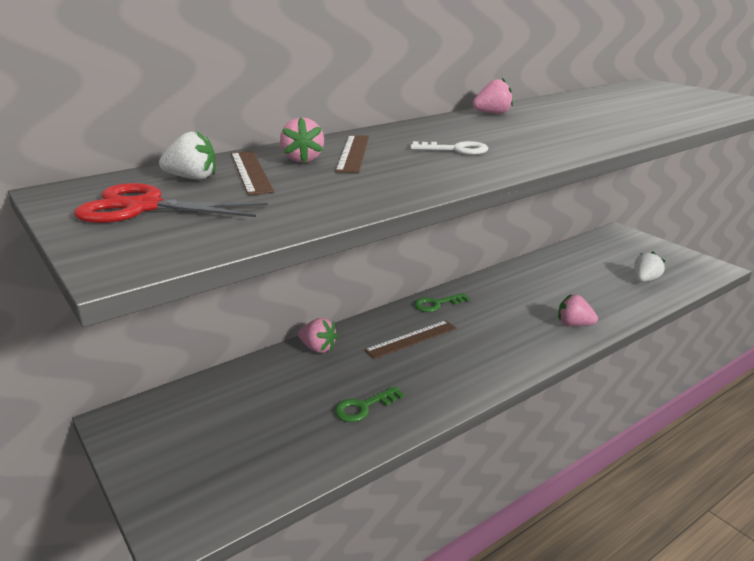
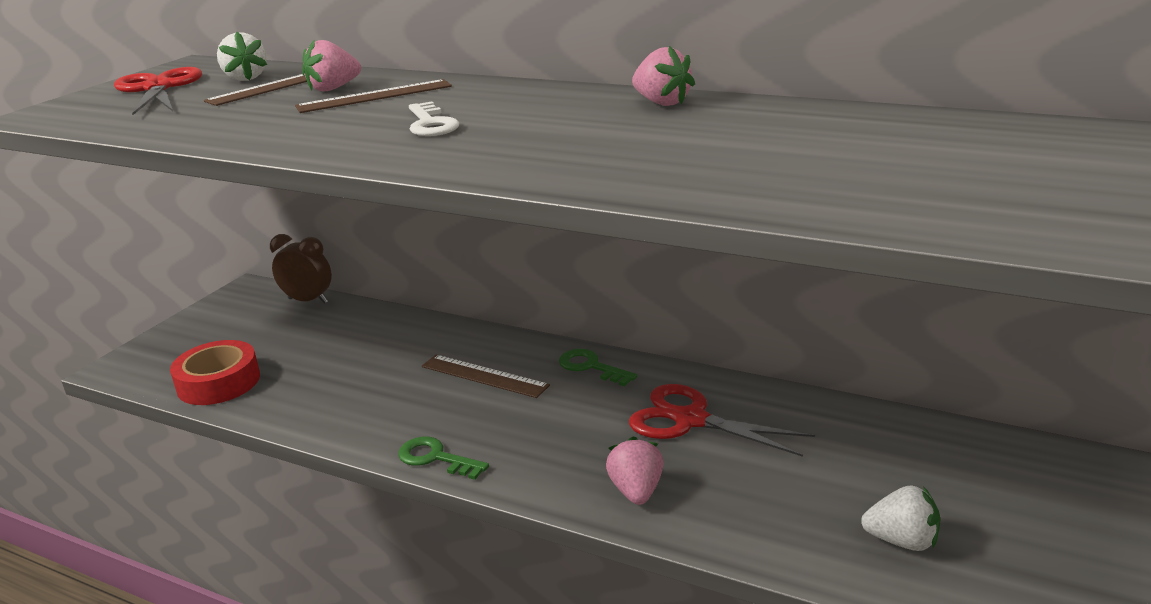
camera: 65 degrees right, 0 degrees up
pink strawberry [298,318,338,353] -> none
green key [335,386,404,422] -> green key moved to [398,437,489,480]
none -> red tape [170,340,260,405]
none -> brown clock [270,234,332,304]
none -> red scissors [629,384,815,457]

